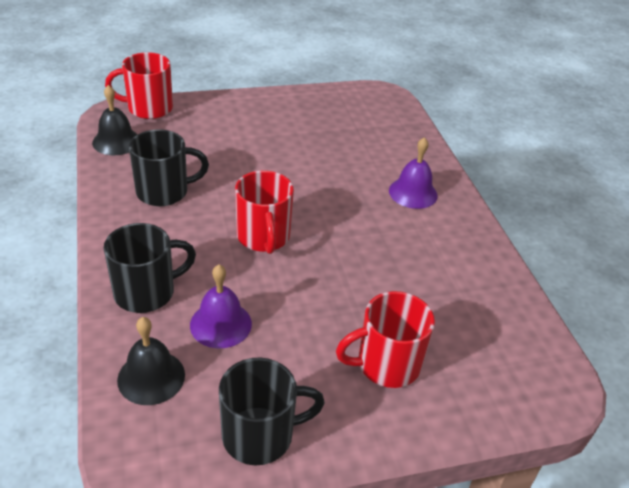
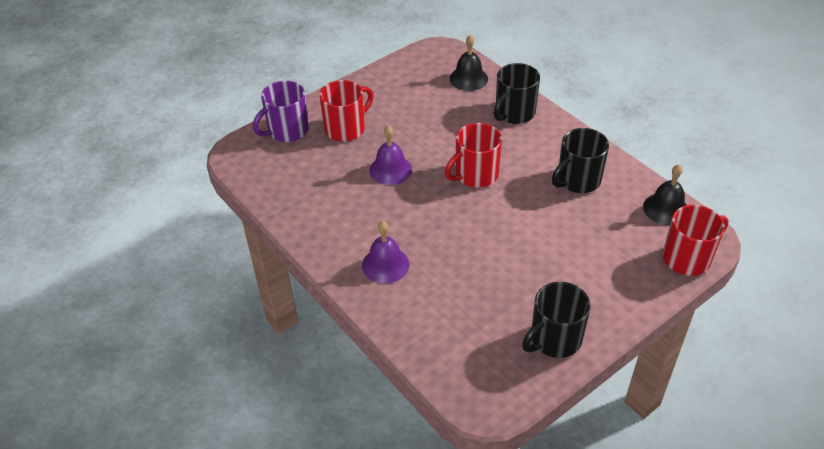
camera: 160 degrees right, 5 degrees up
purple bell [190,265,252,348] -> purple bell moved to [369,126,412,185]
black mug [219,358,325,465] -> black mug moved to [522,282,591,358]
red mug [235,171,294,254] -> red mug turned 90 degrees counterclockwise [445,123,502,188]
none -> purple mug [253,81,309,142]

